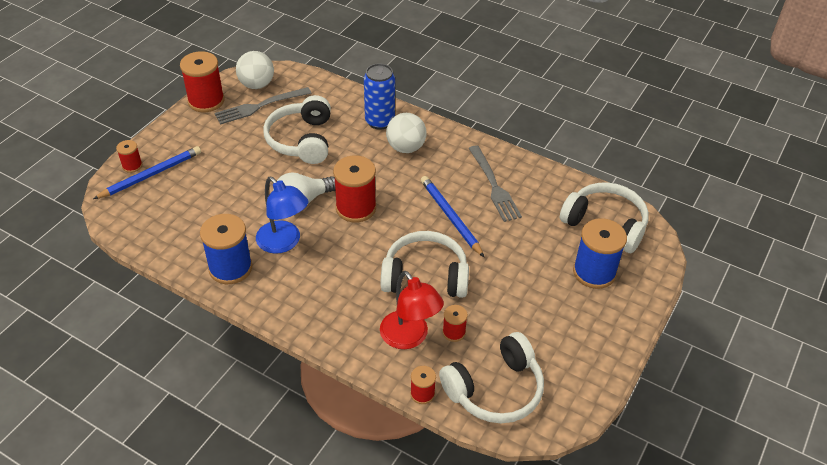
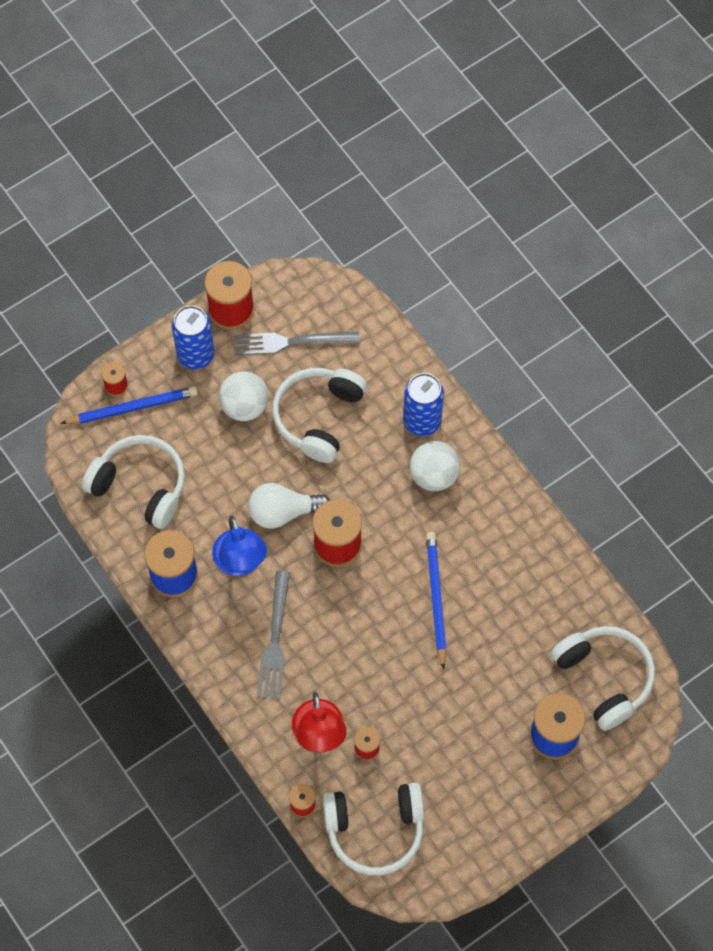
camera: 25 degrees right, 20 degrees up
white ball [236,51,274,89] -> white ball moved to [219,371,269,421]
white headphones [381,231,469,298] -> white headphones moved to [82,435,185,529]
grey fork [468,145,522,222] -> grey fork moved to [257,571,290,699]
none -> blue can [172,306,215,370]

